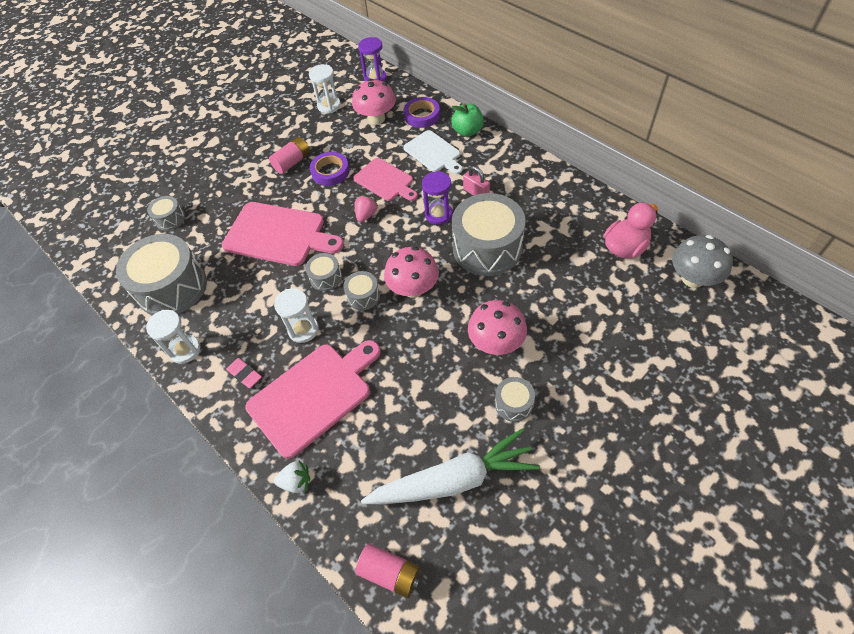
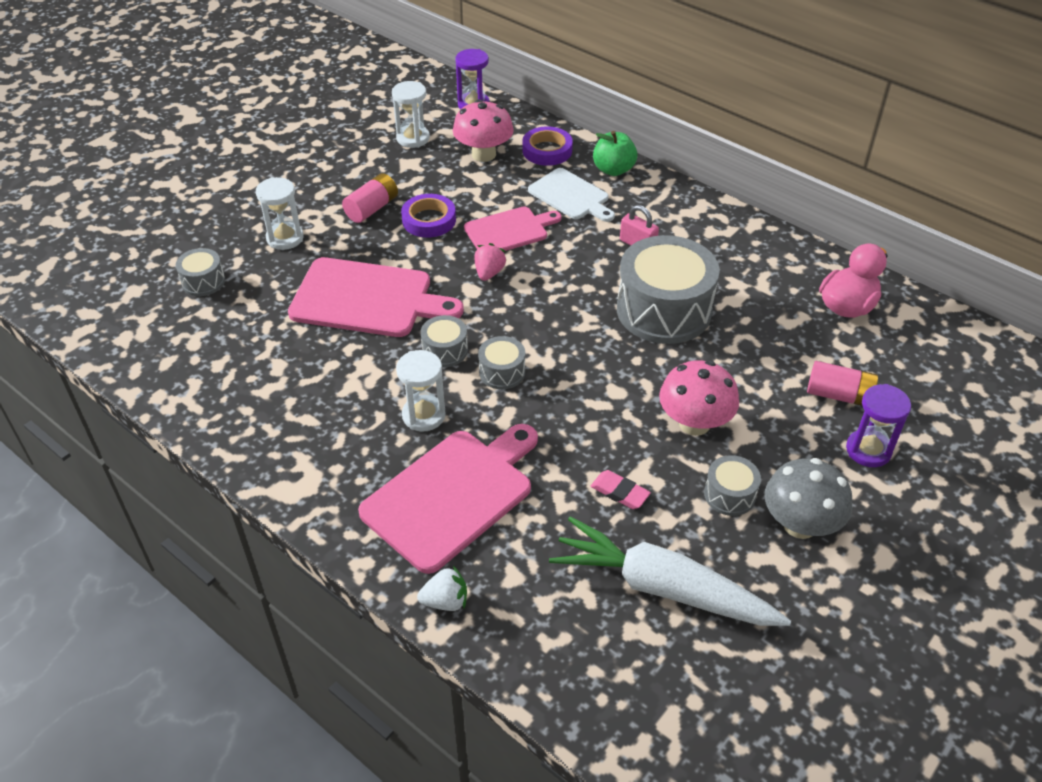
camera: 10 degrees left, 10 degrees down
grey drum [116,234,207,316] -> none
white hourglass [146,310,200,364] -> white hourglass moved to [256,177,304,250]
pink eraser [226,358,262,388] -> pink eraser moved to [590,470,651,509]
pink cutting board [353,158,418,201] -> pink cutting board turned 60 degrees counterclockwise [464,207,561,251]
pink battery [355,544,420,598] -> pink battery moved to [807,361,878,406]
white carrot [361,428,540,504] -> white carrot turned 135 degrees counterclockwise [549,516,791,626]
pink mushroom [384,246,439,298] -> none
purple hourglass [422,171,453,225] -> purple hourglass moved to [846,384,911,467]
grey mushroom [672,235,733,288] -> grey mushroom moved to [765,458,852,539]

